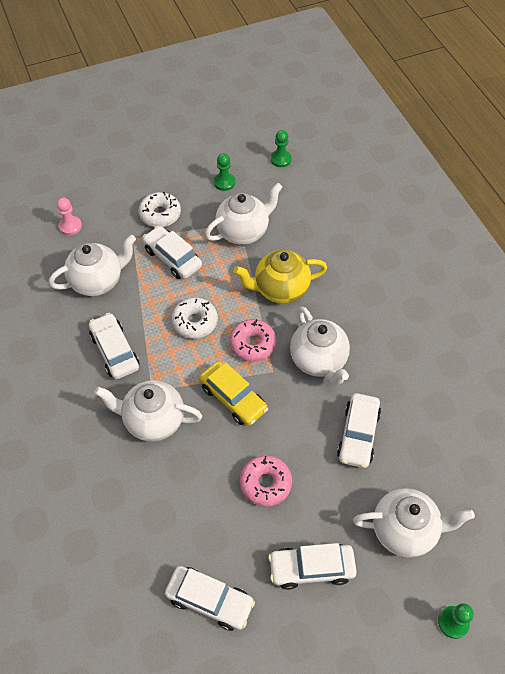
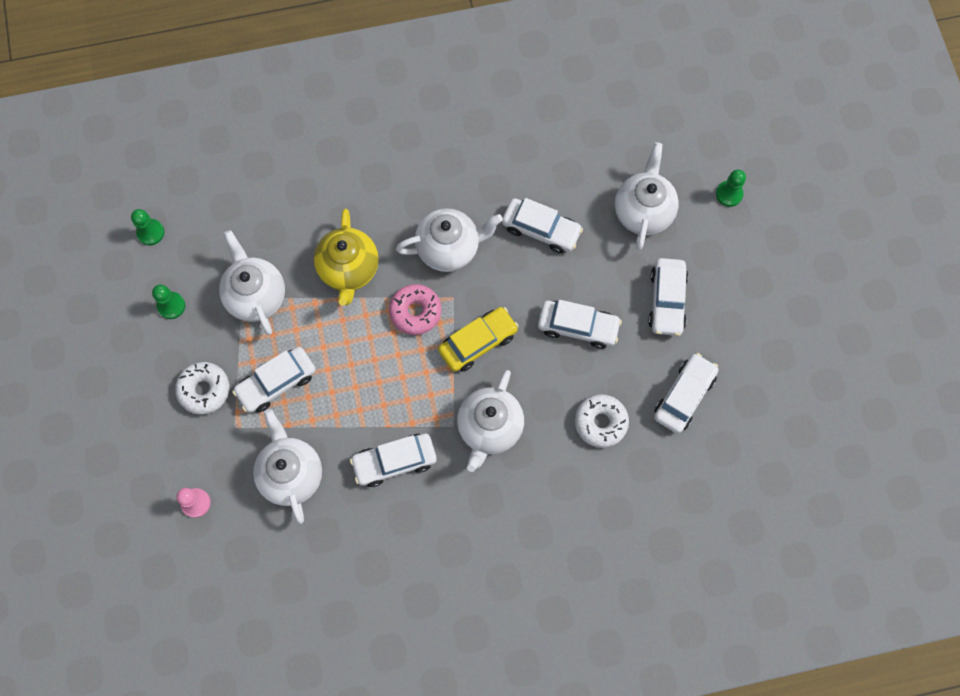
camera: 80 degrees left, 15 degrees up
white donut [171,297,218,339] -> white donut moved to [575,394,629,448]
pink donut [240,455,292,507] -> white car [538,300,622,349]

